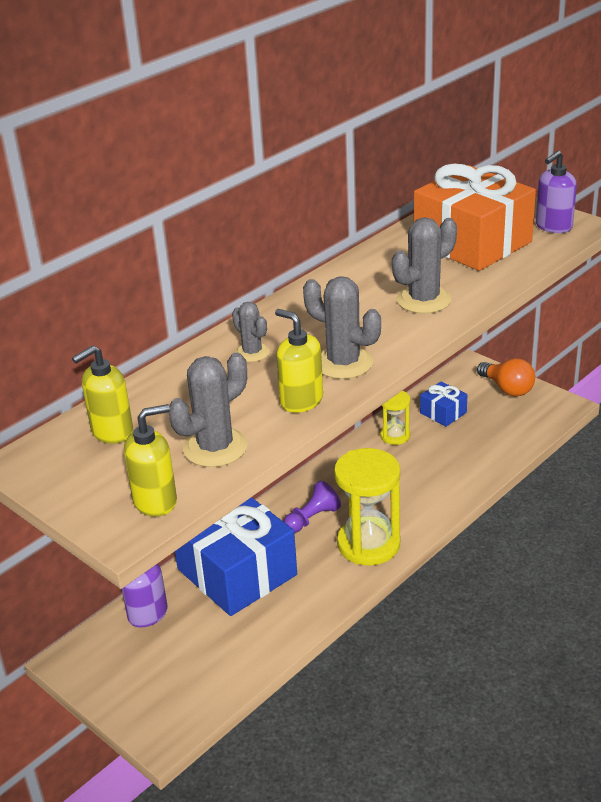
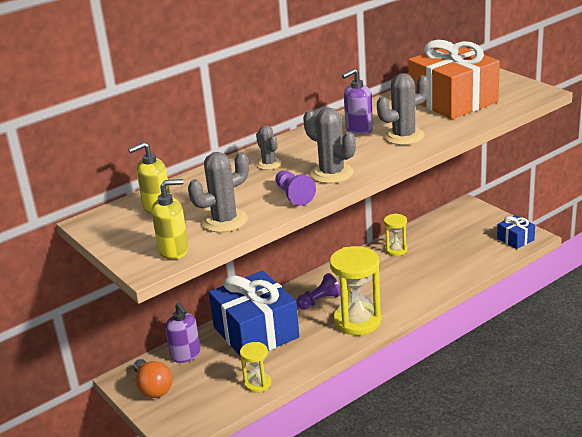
camera: 10 degrees right, 5 degrees down
yellow soap dispenser [275,309,323,413] -> purple pawn [275,170,316,206]
blue gift [420,381,467,427] -> blue gift moved to [497,215,535,249]
orange light bulb [477,358,535,397] -> orange light bulb moved to [133,359,173,398]
purple soap dispenser [536,151,577,233] -> purple soap dispenser moved to [342,69,373,135]
none -> yellow hourglass [240,342,271,393]

